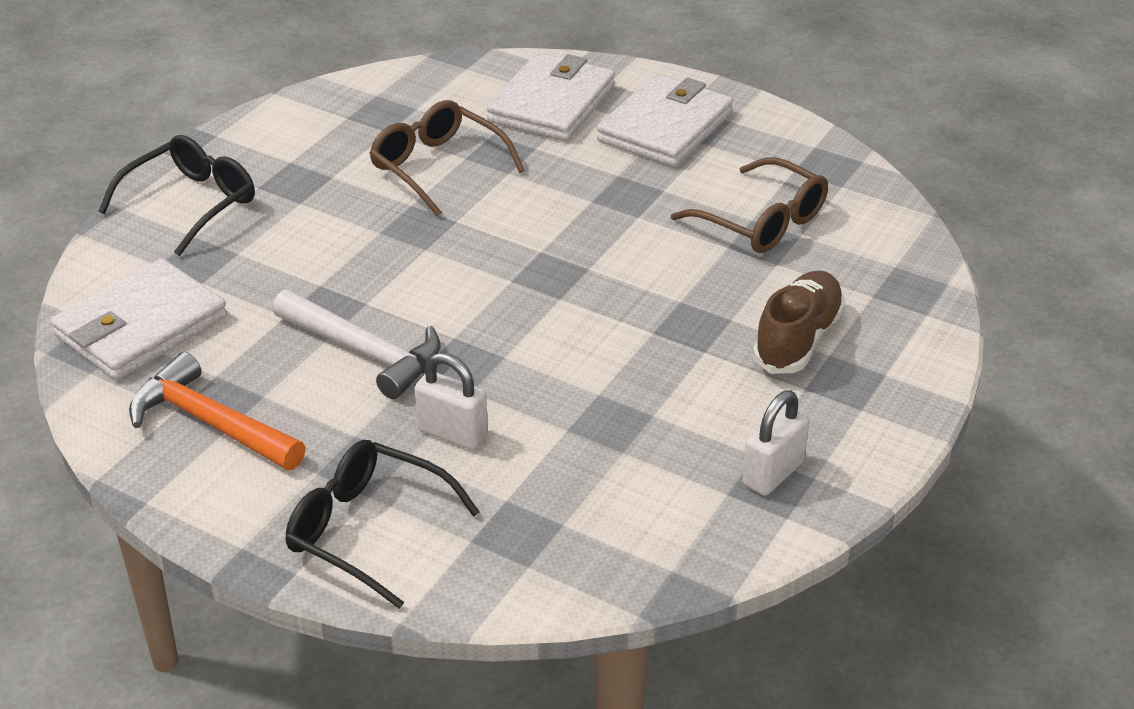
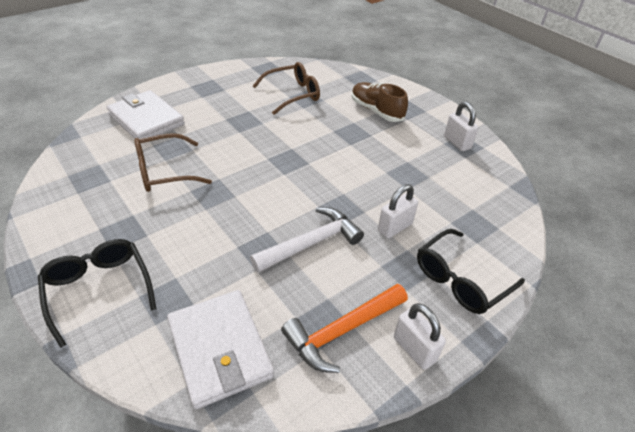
camera: 70 degrees left, 5 degrees up
white wallet [597,74,733,167] -> none
none -> white padlock [394,303,446,370]

